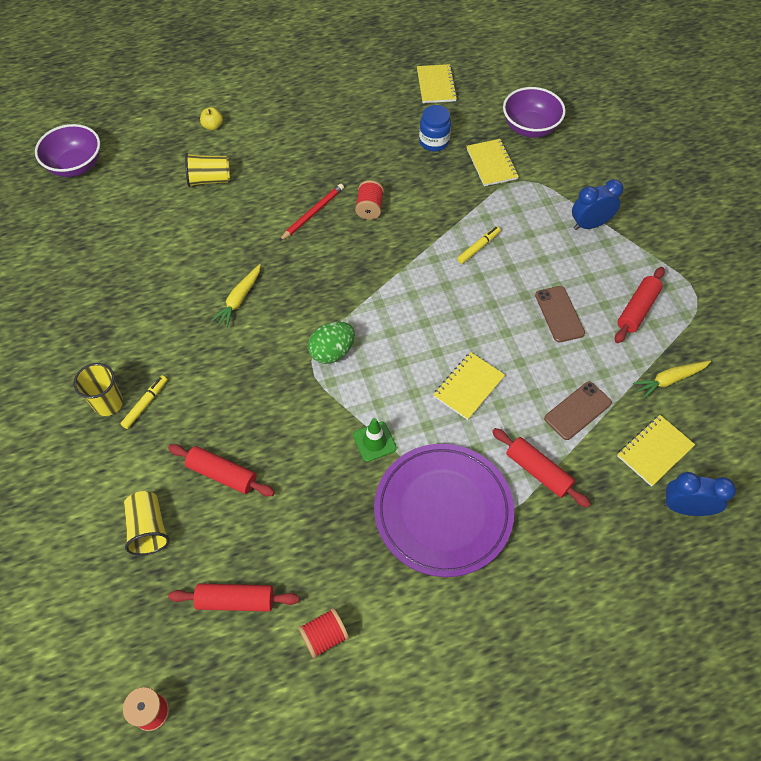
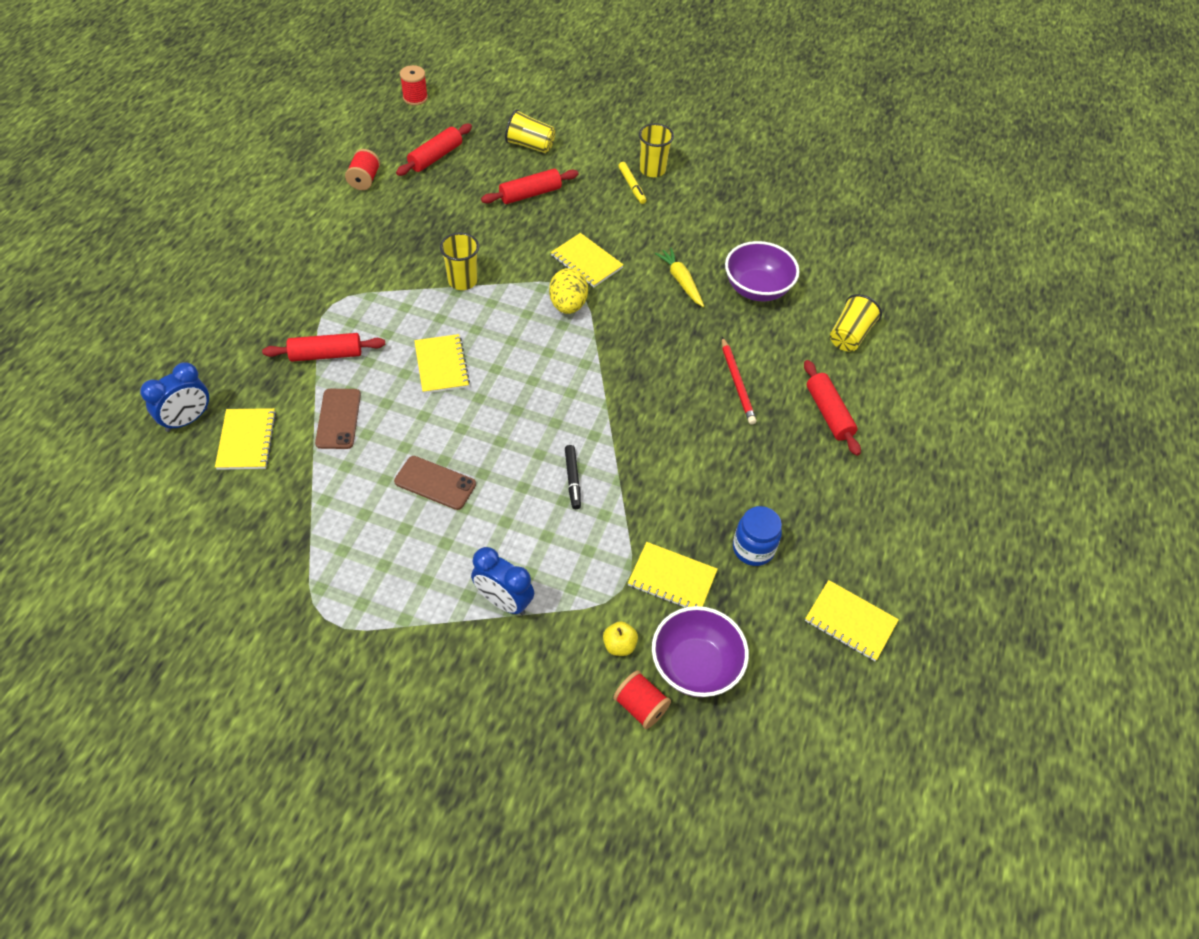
camera: 125 degrees right, 5 degrees down
purple bowl [35,124,100,177] -> purple bowl moved to [725,241,800,302]
yellow apple [200,107,223,130] -> yellow apple moved to [603,621,638,656]
green egg [308,322,355,364] -> yellow egg [549,268,588,314]
green traffic cone [353,418,397,462] -> yellow cup [440,233,479,290]
red spool [355,180,384,220] -> red spool moved to [613,670,671,729]
purple plate [374,444,514,577] -> none
yellow marker [457,226,501,264] -> black marker [565,445,581,509]
blue clock [572,179,624,230] -> blue clock turned 105 degrees clockwise [471,547,534,615]
red rolling pin [615,267,665,343] -> red rolling pin moved to [804,360,861,456]
yellow carrot [633,360,711,399] -> none
none -> yellow notebook [551,233,624,287]

